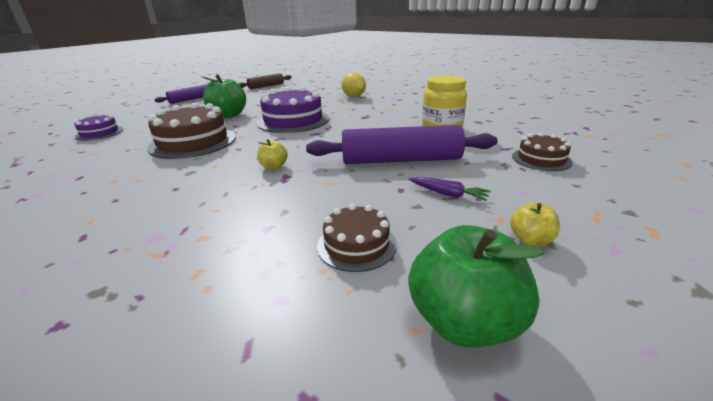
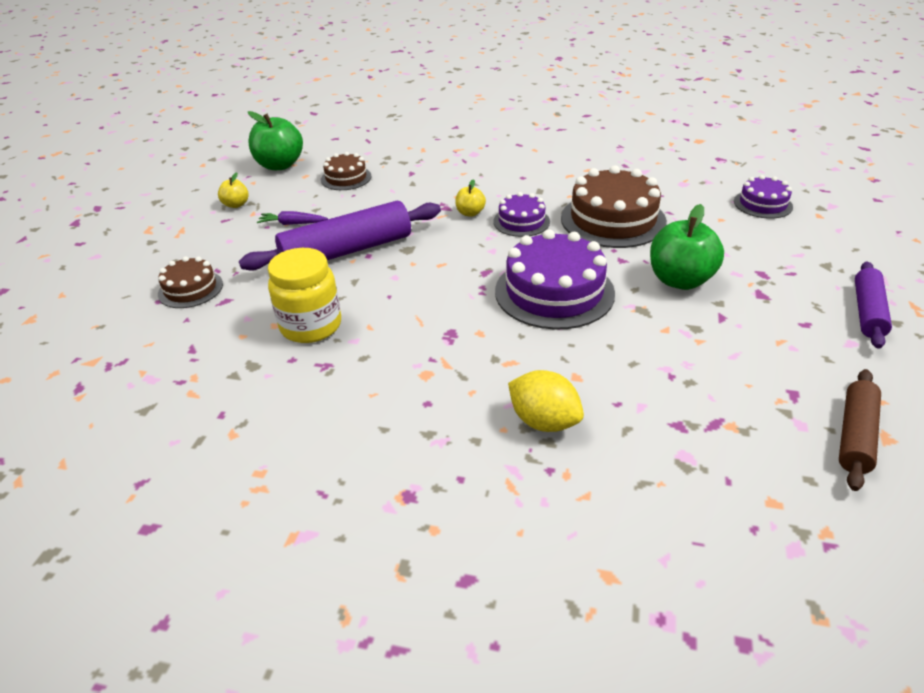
camera: 155 degrees right, 10 degrees up
none -> purple cake [493,192,550,237]

